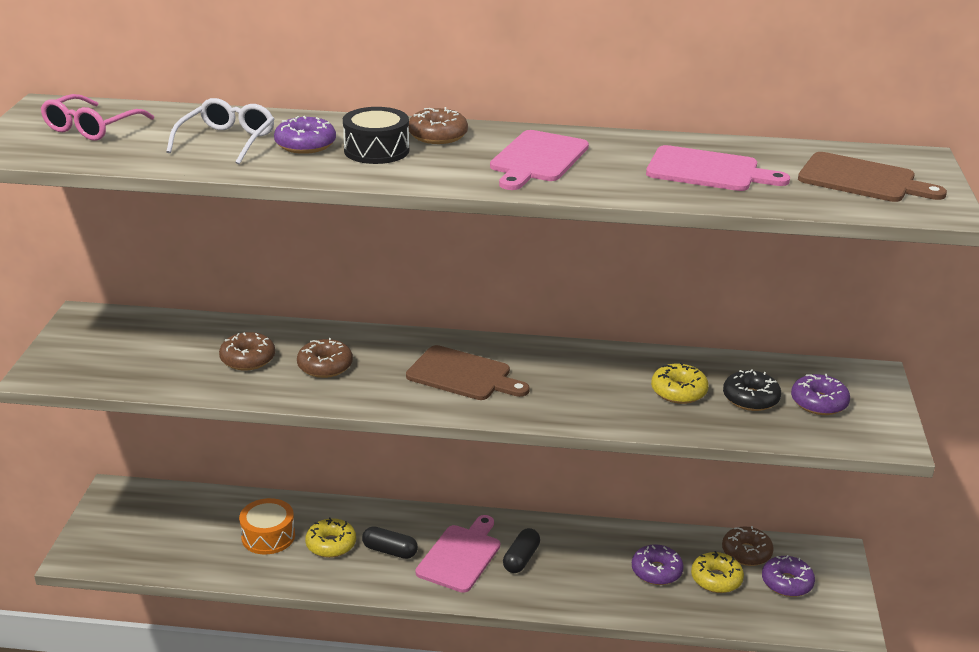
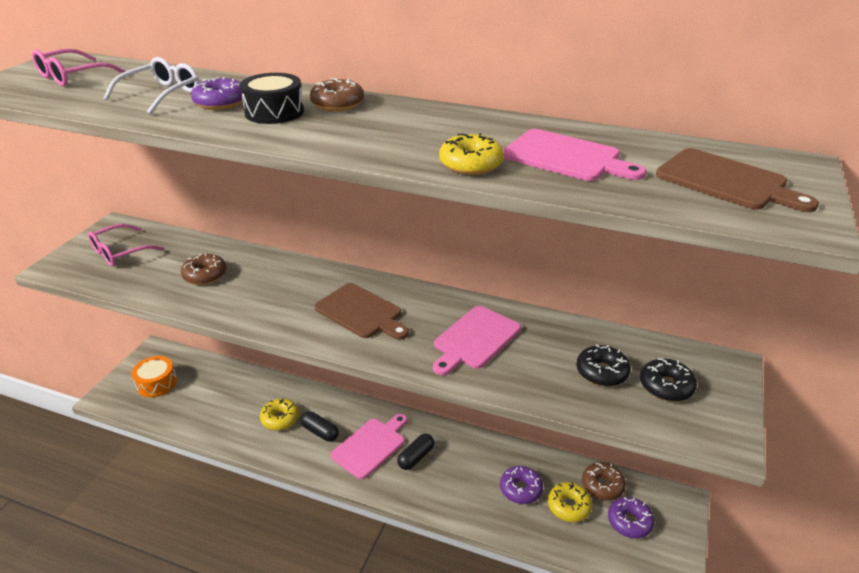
camera: 15 degrees right, 5 degrees up
orange drum [239,498,295,554] -> orange drum moved to [132,356,177,397]
brown donut [297,338,353,378] -> none
pink cutting board [490,130,589,190] -> pink cutting board moved to [433,306,521,375]
yellow donut [651,362,709,404] -> yellow donut moved to [439,133,504,175]
purple donut [791,374,850,415] -> black donut [640,358,697,402]
none -> pink glasses [88,224,164,266]

